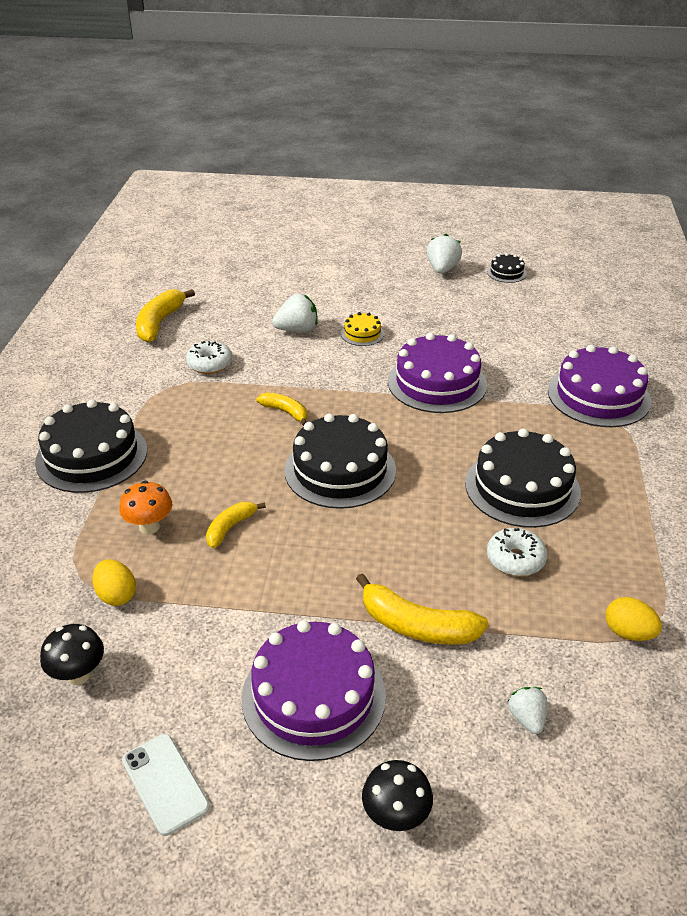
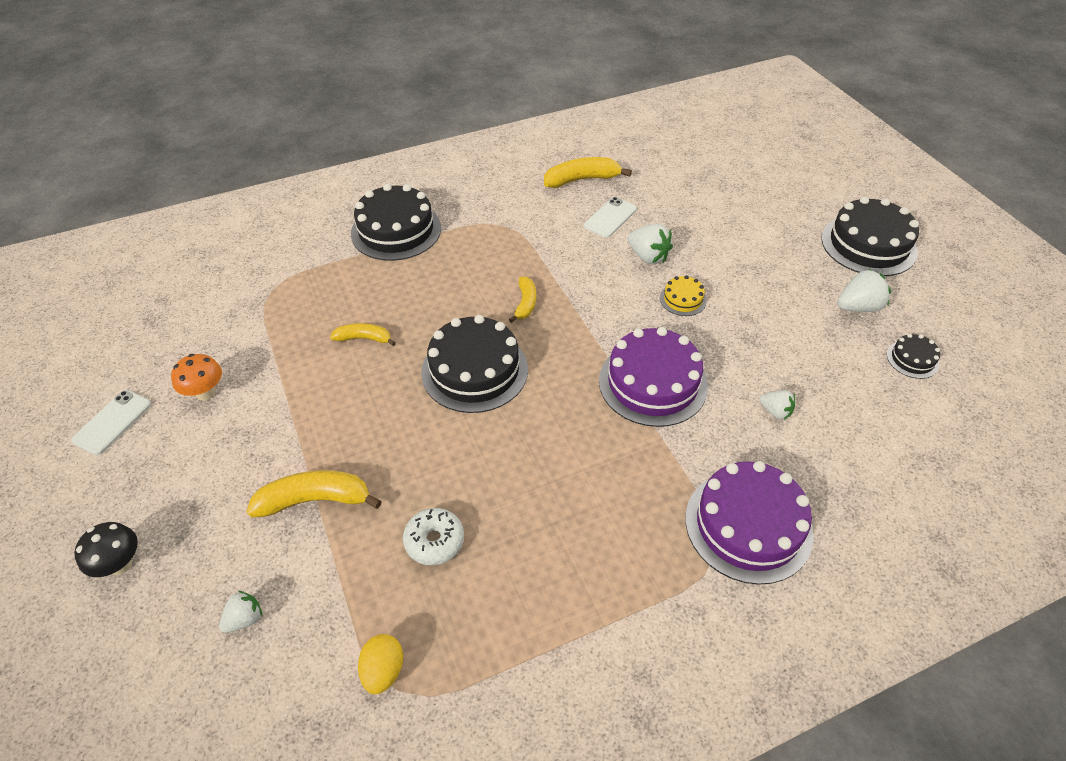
camera: 60 degrees right, 10 degrees up
black mushroom [40,624,104,685] -> none
yellow egg [92,559,136,606] -> none
orange mushroom [119,481,172,534] -> orange mushroom moved to [171,354,222,401]
white donut [186,341,232,374] -> none
purple cake [242,620,386,761] -> none
yellow banana [356,573,489,645] -> yellow banana turned 90 degrees clockwise [246,470,382,518]
black cake [465,428,581,528] -> black cake moved to [821,197,919,276]
none -> white phone [584,197,637,238]
none -> white strawberry [759,390,795,420]

